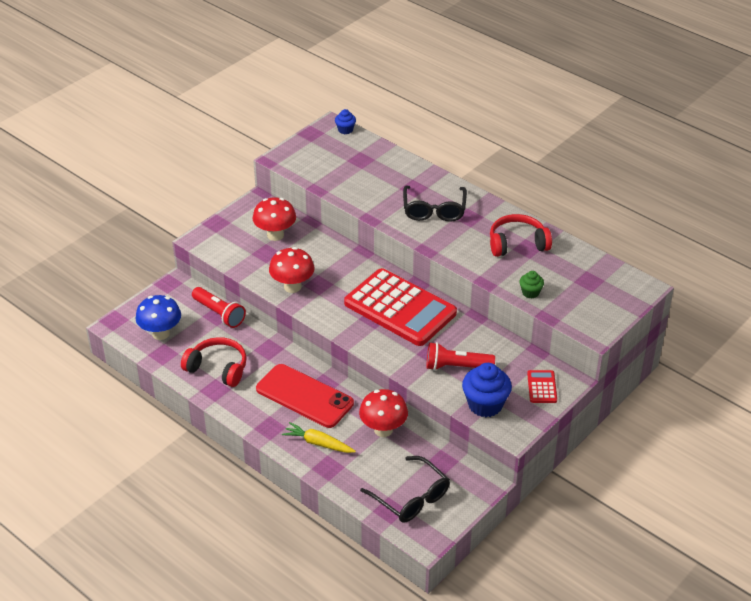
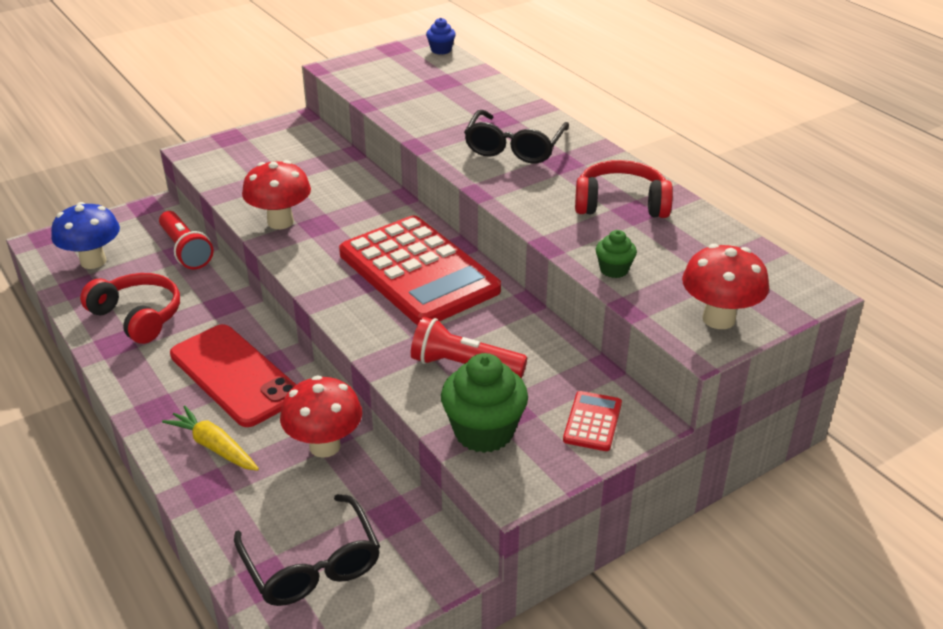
camera: 15 degrees right, 5 degrees down
red mushroom [253,197,296,241] -> red mushroom moved to [682,244,769,329]
blue cupcake [462,363,512,417] -> green cupcake [441,353,528,453]

